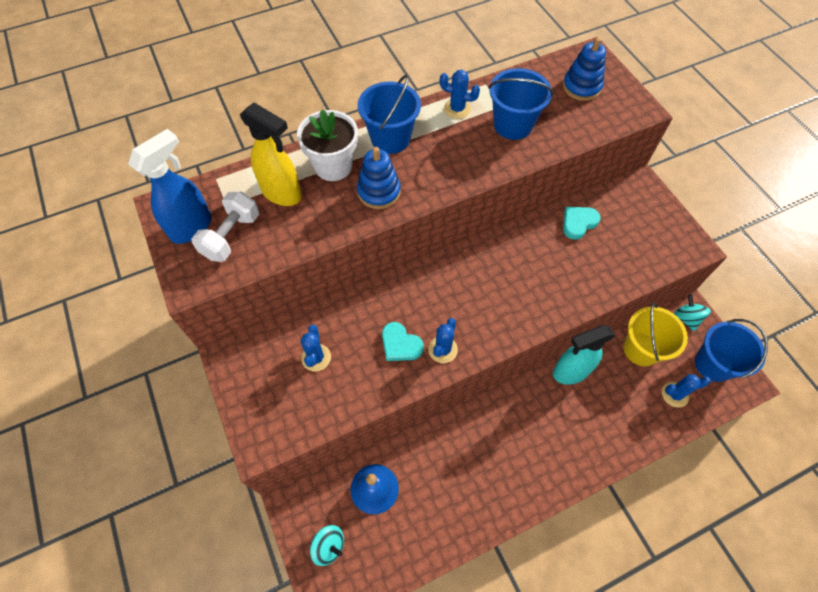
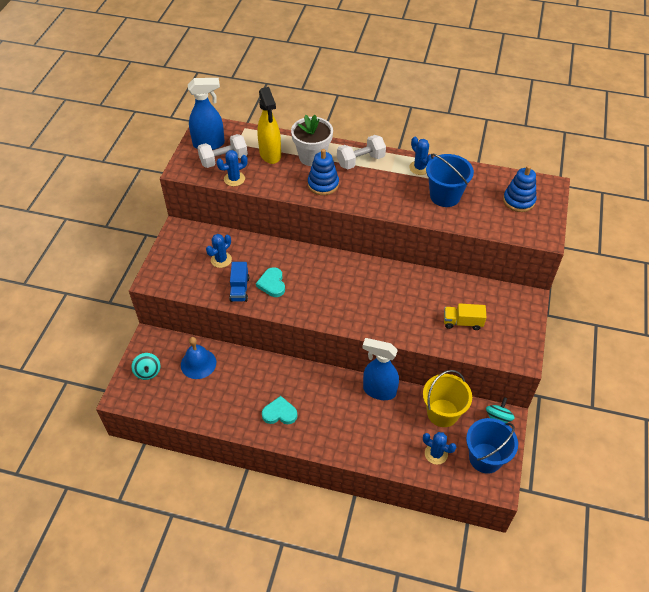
camera: 40 degrees right, 10 degrees down
blue bucket [358,74,421,154] -> white dumbbell [337,135,386,169]
blue cactus [428,318,458,363] -> blue cactus moved to [217,150,248,186]
turquoise spray bottle [553,325,616,385] -> blue spray bottle [363,338,399,400]
turquoise heart [563,207,601,240] -> turquoise heart moved to [262,396,297,424]
none -> blue truck [229,262,249,302]
none -> yellow truck [444,303,486,330]

